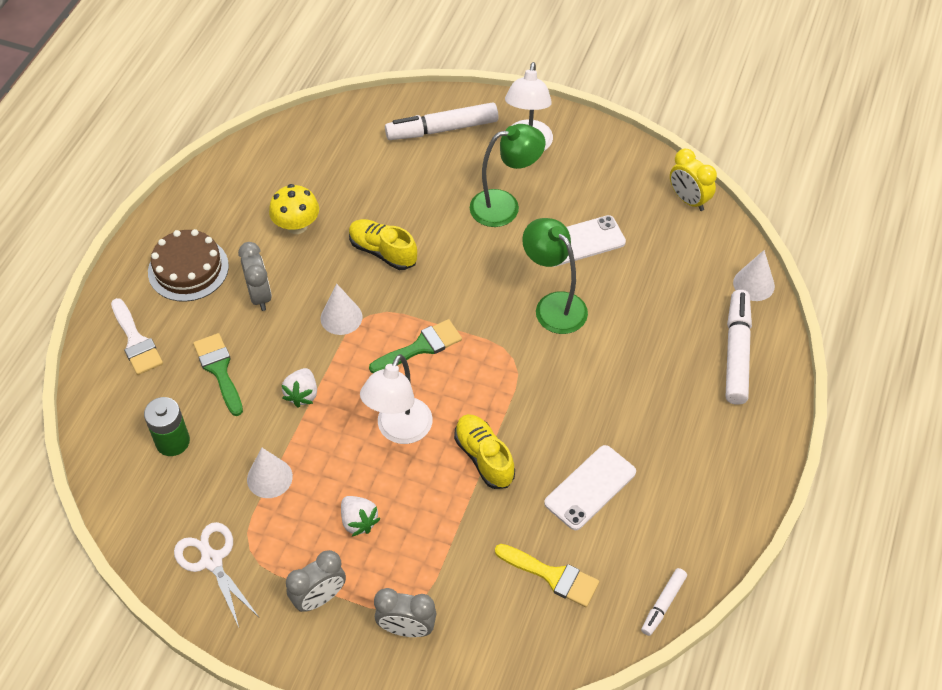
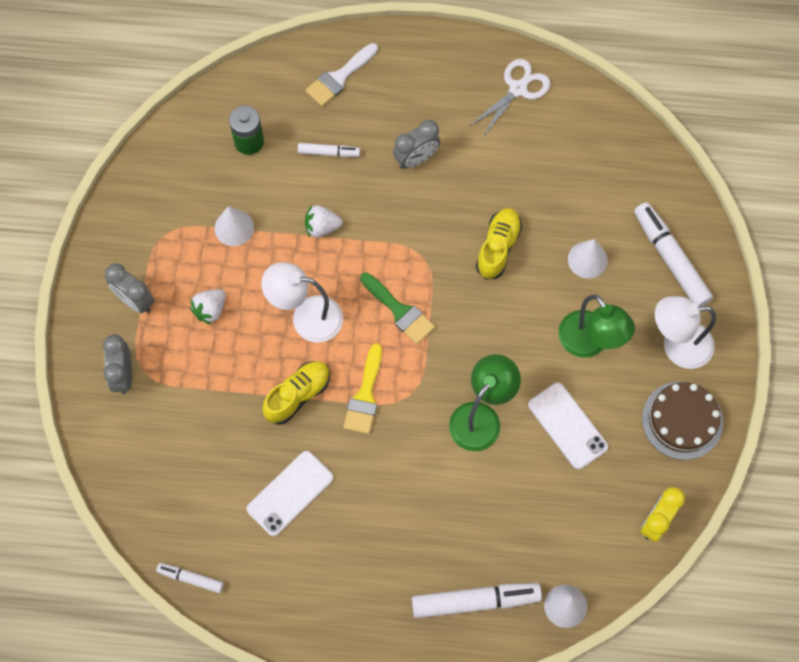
camera: 75 degrees right, 15 degrees up
brown cake [148,229,229,302] -> brown cake moved to [642,382,723,460]
white scissors [174,522,259,627] -> white scissors moved to [470,59,550,137]
green brush [193,333,243,416] -> white marker [298,143,360,157]
yellow mushroom [269,184,319,234] -> none
white cone [321,284,363,335] -> white cone moved to [568,239,608,278]
yellow brush [495,544,599,607] -> yellow brush moved to [343,343,382,434]
white phone [544,445,636,530] -> white phone turned 75 degrees counterclockwise [247,451,333,536]

